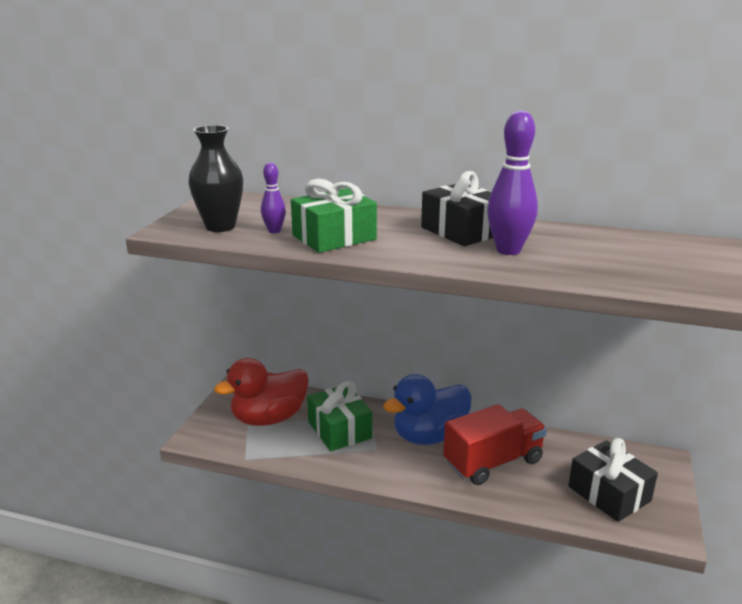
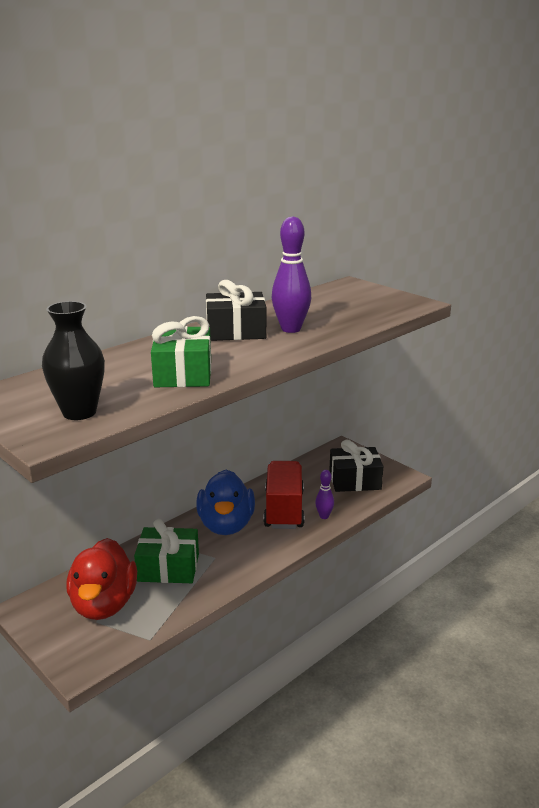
camera: 60 degrees left, 0 degrees up
purple bowling pin [261,163,286,233] -> purple bowling pin moved to [315,470,334,519]

